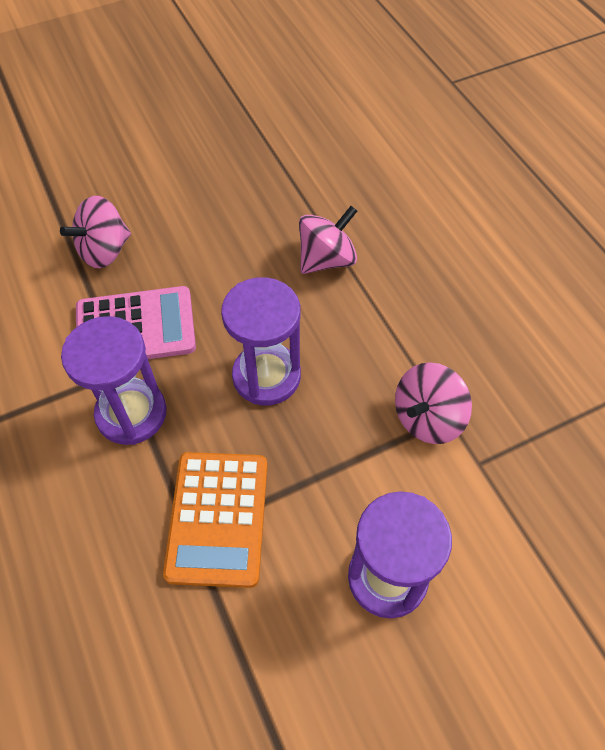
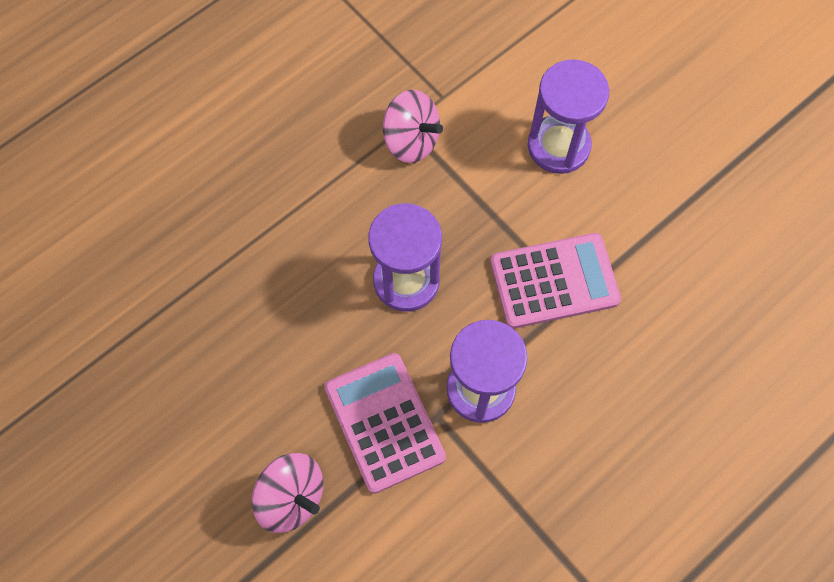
camera: 105 degrees left, 10 degrees up
orange calculator [163,452,268,588] -> pink calculator [490,233,621,329]
pink spinning top [299,206,357,274] -> none

